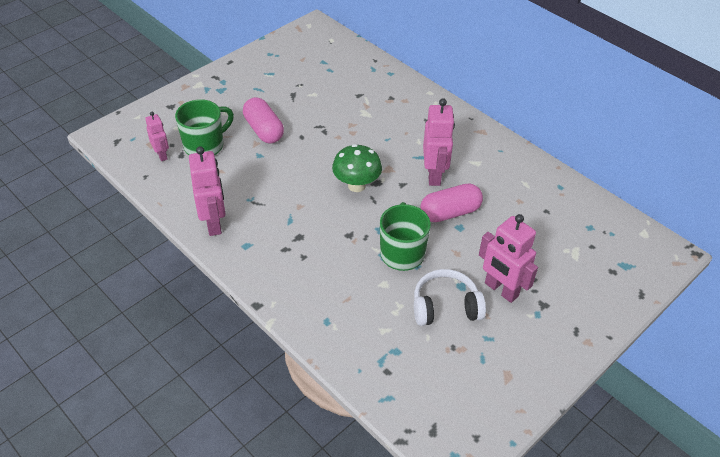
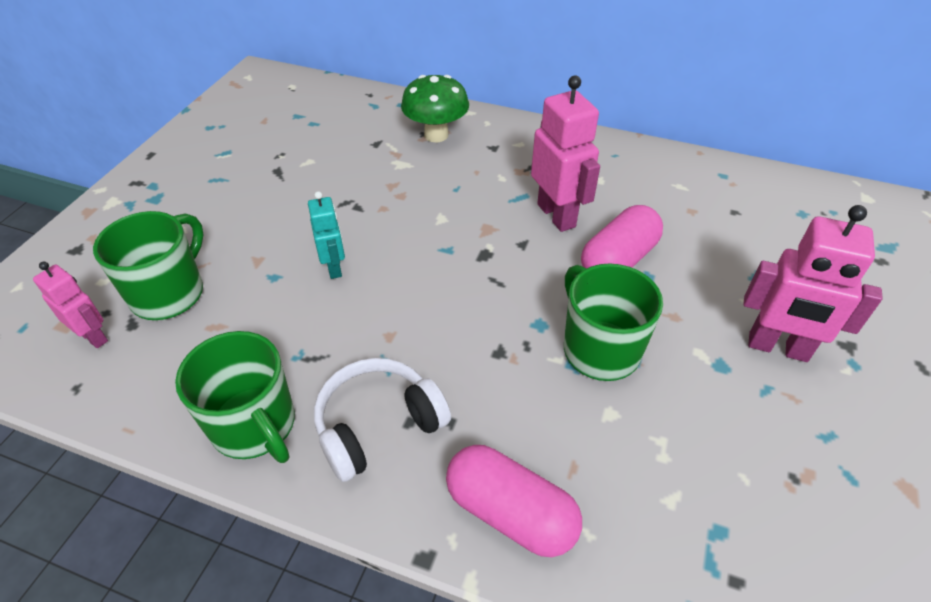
camera: 25 degrees left, 0 degrees up
pink robot [189,146,226,236] -> green mug [175,331,295,463]
pink capsule [243,97,284,144] -> pink capsule moved to [446,445,582,557]
green mushroom [332,144,382,192] -> green mushroom moved to [401,75,469,142]
white headphones [414,269,486,326] -> white headphones moved to [314,358,451,482]
none -> turquoise robot [308,191,345,279]

